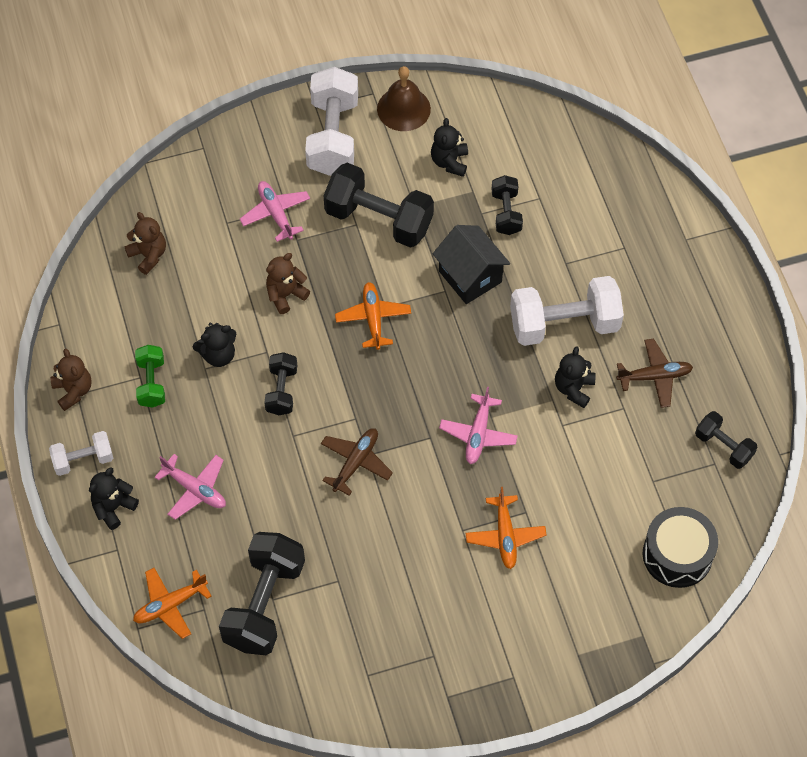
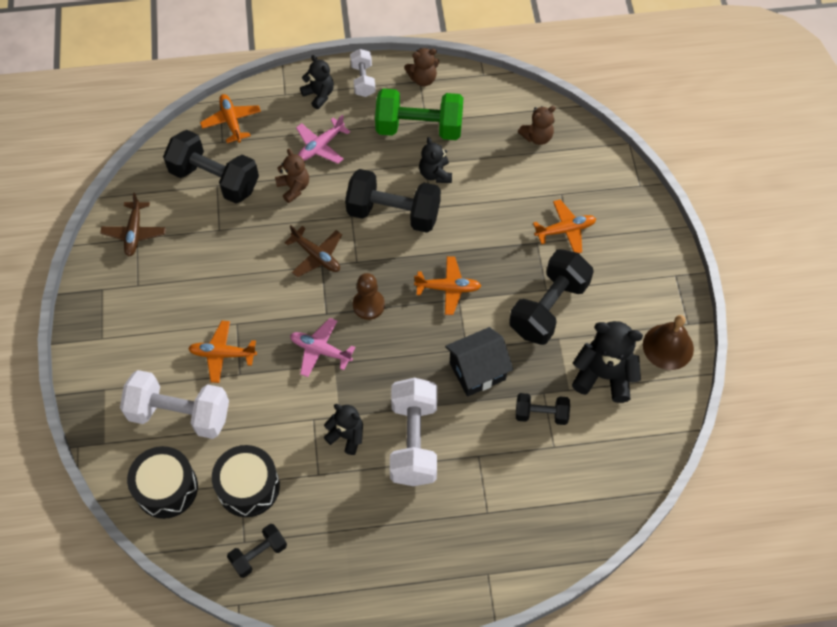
camera: 100 degrees right, 0 degrees up
green dumbbell [135,345,165,408] -> green dumbbell [375,89,463,140], size x1.85
pink plane [240,181,310,242] -> orange plane [533,199,596,253]
black dumbbell [264,352,297,415] -> black dumbbell [345,169,441,233], size x1.85
brown teddy bear [266,253,310,314] -> brown teddy bear moved to [275,149,309,203]
white dumbbell [305,67,358,176] -> white dumbbell moved to [120,370,229,439]
black teddy bear [431,118,468,177] -> black teddy bear [572,321,643,403], size x1.64
brown plane [616,339,693,408] -> brown plane moved to [100,193,166,256]
none -> black drum [212,445,280,517]
none -> brown pawn [353,273,385,320]

